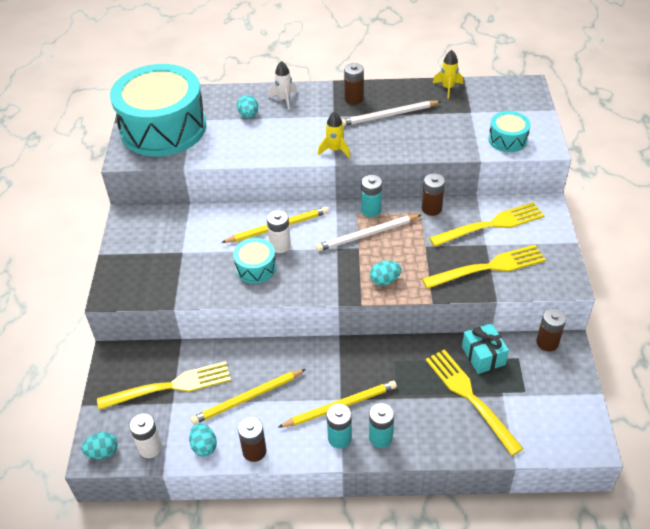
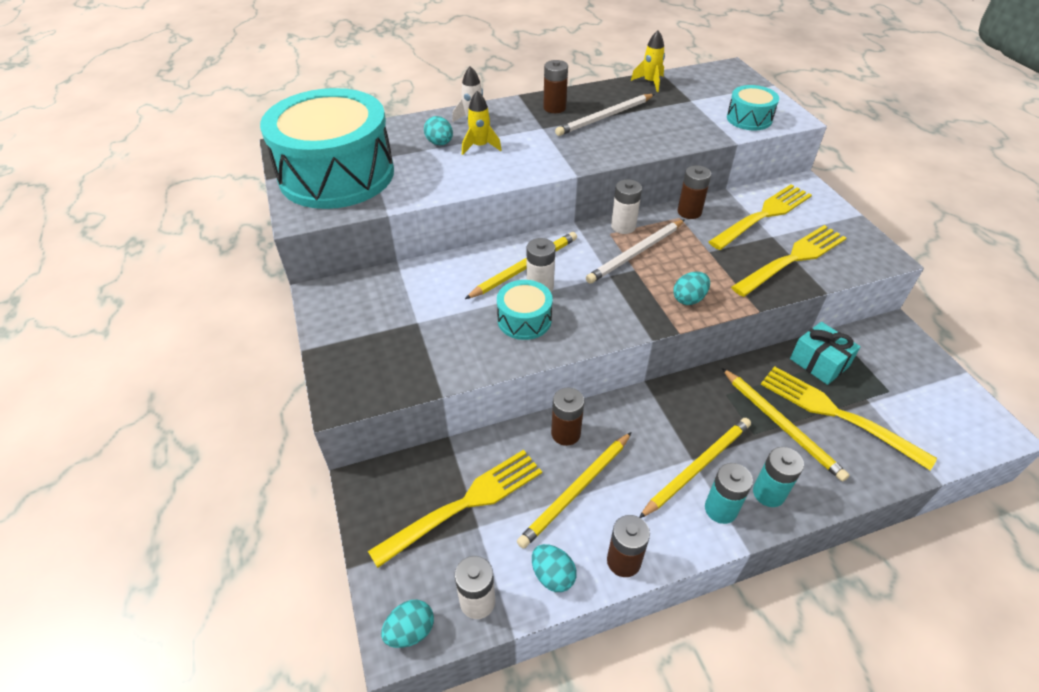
camera: 20 degrees left, 0 degrees up
yellow rocket [318,111,350,158] -> yellow rocket moved to [462,91,502,155]
turquoise battery [361,175,382,217] -> white battery [611,179,642,234]
brown battery [536,308,566,352] -> brown battery moved to [551,388,584,446]
none -> yellow pencil [722,368,849,482]

